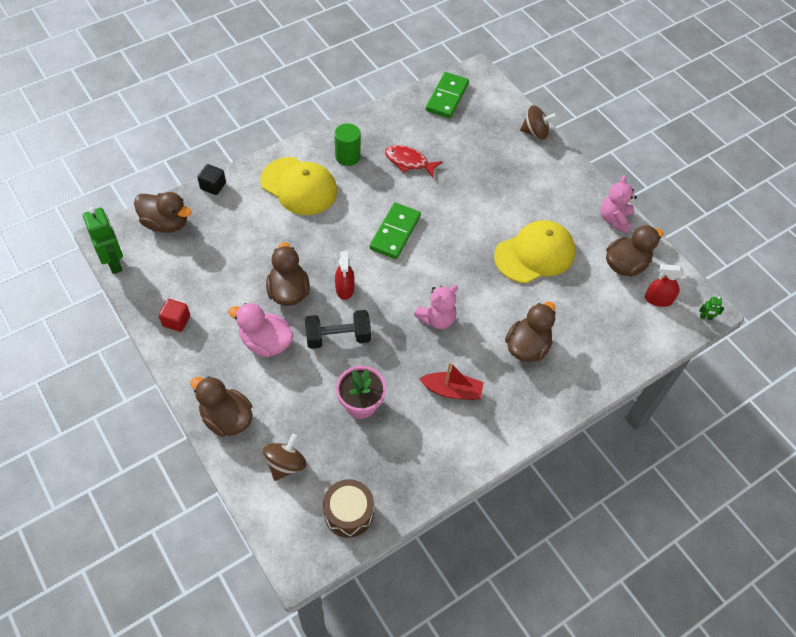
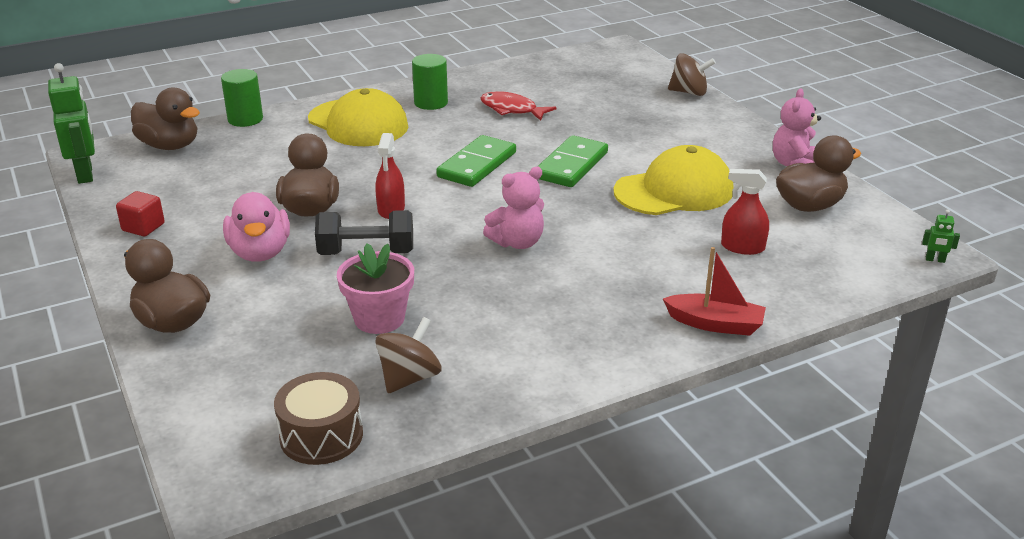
camera: 10 degrees right, 25 degrees down
black cube [197,164,226,195] -> green cylinder [221,69,263,127]
pink duck [228,303,294,357] -> pink duck turned 135 degrees counterclockwise [223,192,290,262]
brown spinning top [263,434,307,481] -> brown spinning top moved to [375,317,442,393]
red boat [419,362,483,400] -> red boat moved to [663,247,766,336]
green domino [426,72,469,119] -> green domino moved to [537,135,608,187]
brown duck [505,301,556,362] -> none
red spray bottle [645,264,684,307] -> red spray bottle moved to [721,169,769,255]

